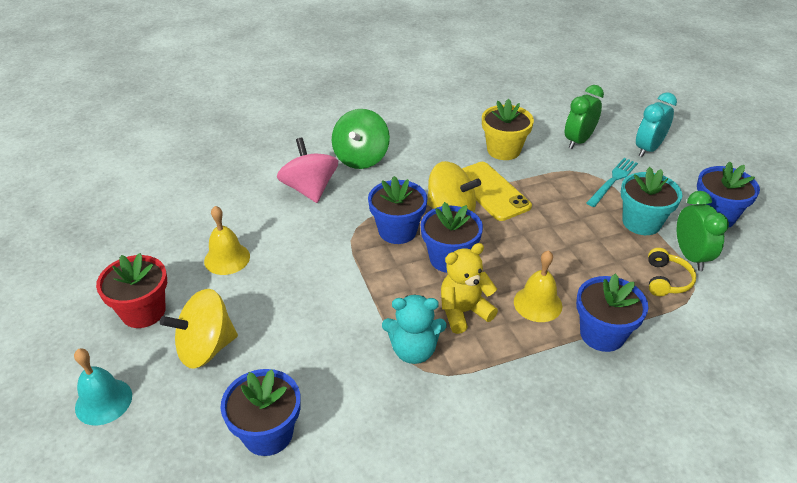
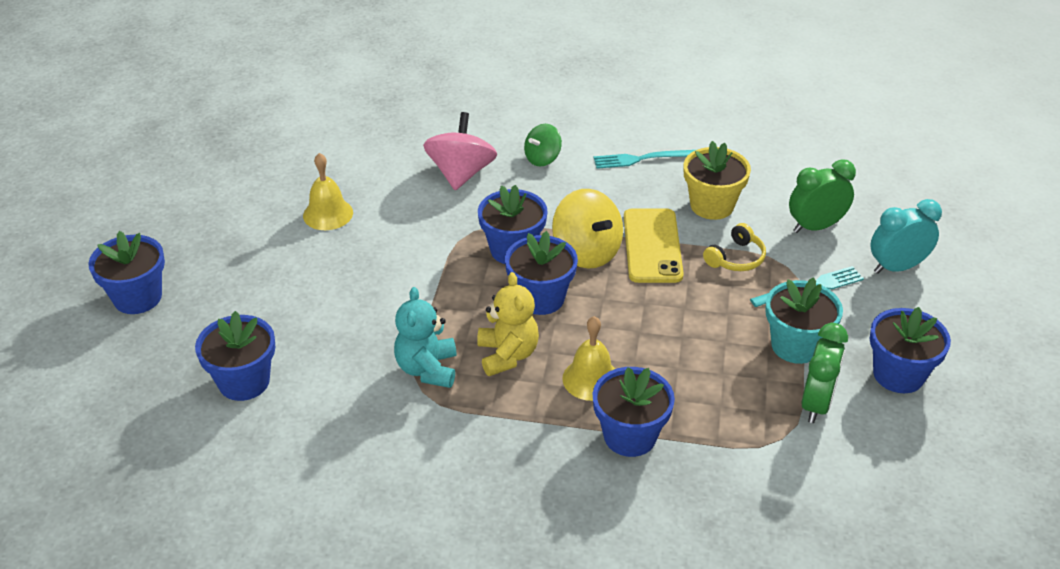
camera: 30 degrees right, 0 degrees up
turquoise bell [74,348,132,425] -> blue flower pot [88,231,165,314]
red flower pot [96,253,167,328] -> none
yellow spinning top [160,289,238,369] -> none
green spinning top [332,109,390,169] -> green spinning top [524,124,562,166], size x0.60
turquoise teddy bear [382,294,447,364] -> turquoise teddy bear turned 60 degrees clockwise [394,287,457,388]
yellow teddy bear [441,243,498,334] -> yellow teddy bear turned 75 degrees clockwise [477,272,539,376]
yellow headphones [648,248,696,296] -> yellow headphones moved to [703,223,766,271]
none -> turquoise fork [594,150,695,169]

